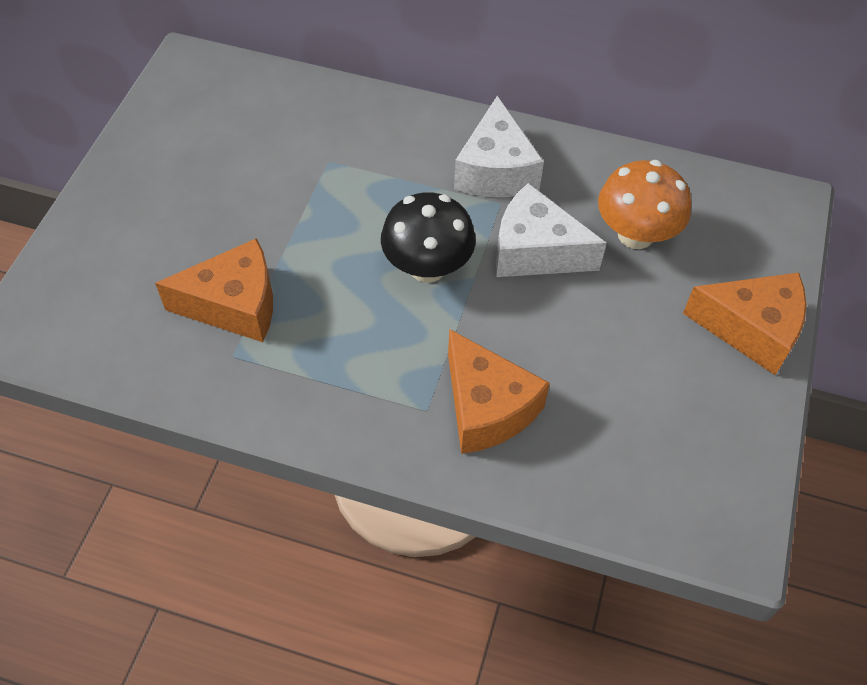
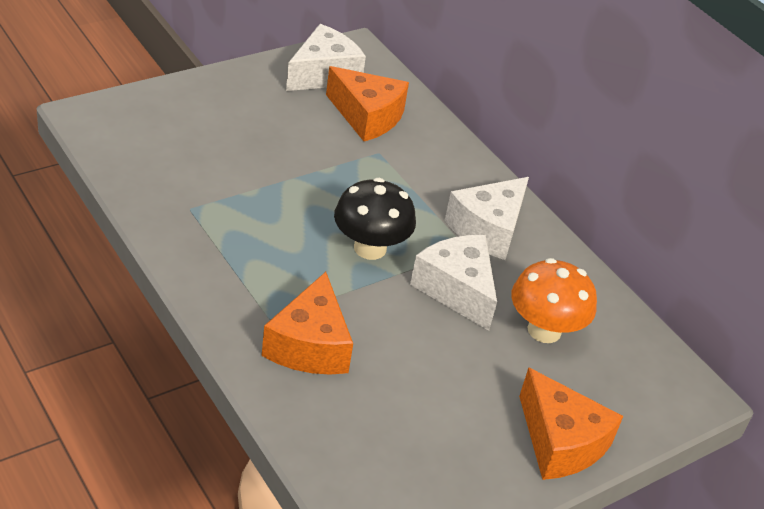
camera: 35 degrees right, 15 degrees down
orange cheese [155,238,273,342] -> orange cheese moved to [326,66,409,141]
none -> white cheese [286,24,366,91]

